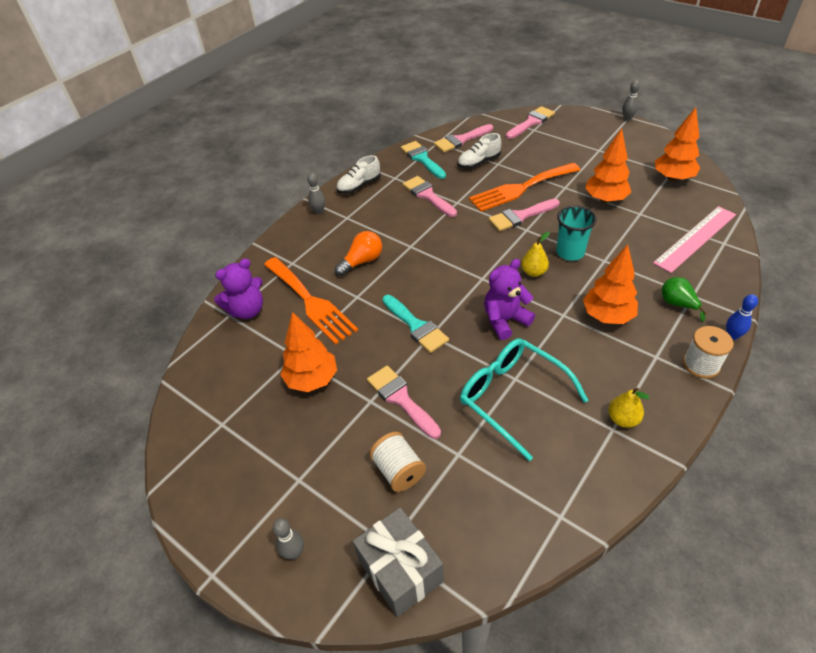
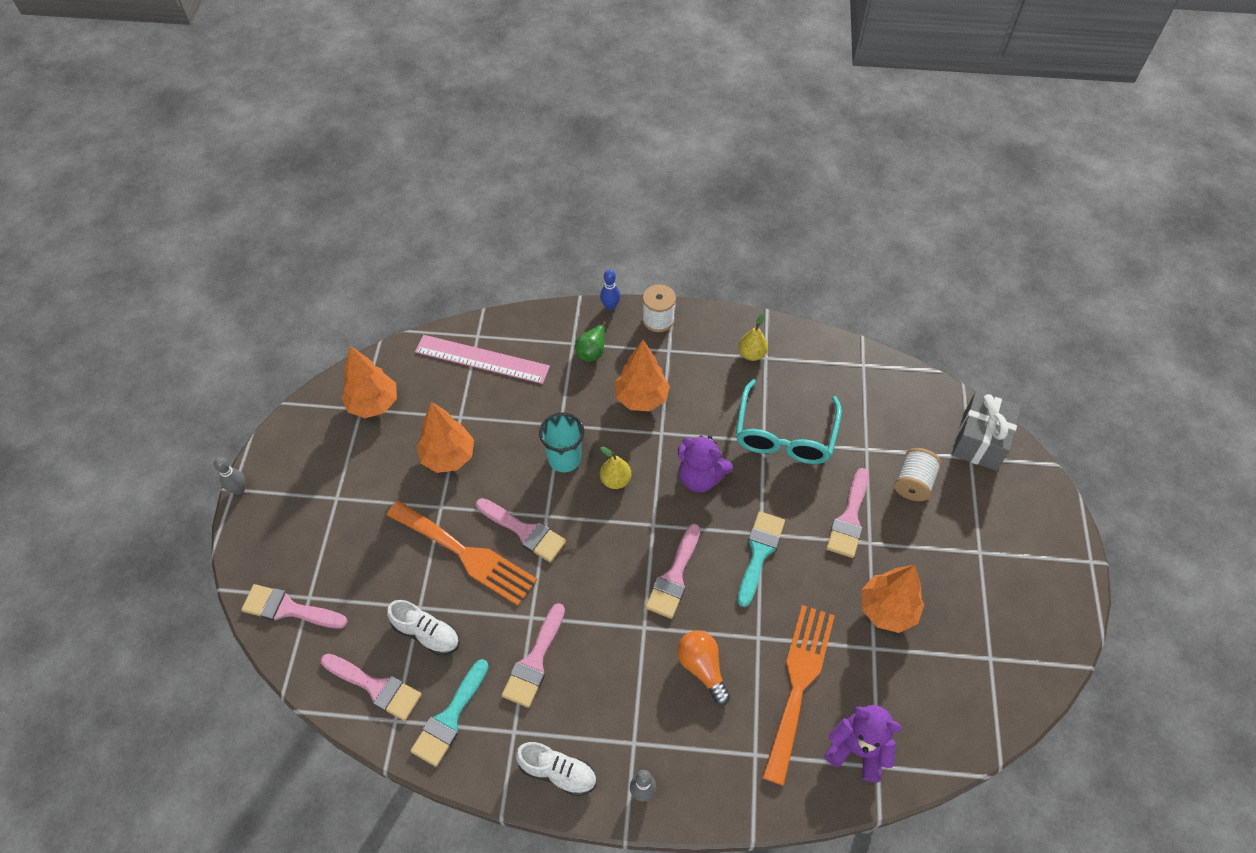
camera: 125 degrees left, 10 degrees up
grey bowling pin [273,518,304,559] -> none
orange light bulb [335,231,382,276] -> orange light bulb turned 45 degrees clockwise [677,630,730,705]
none -> pink brush [645,523,700,619]

